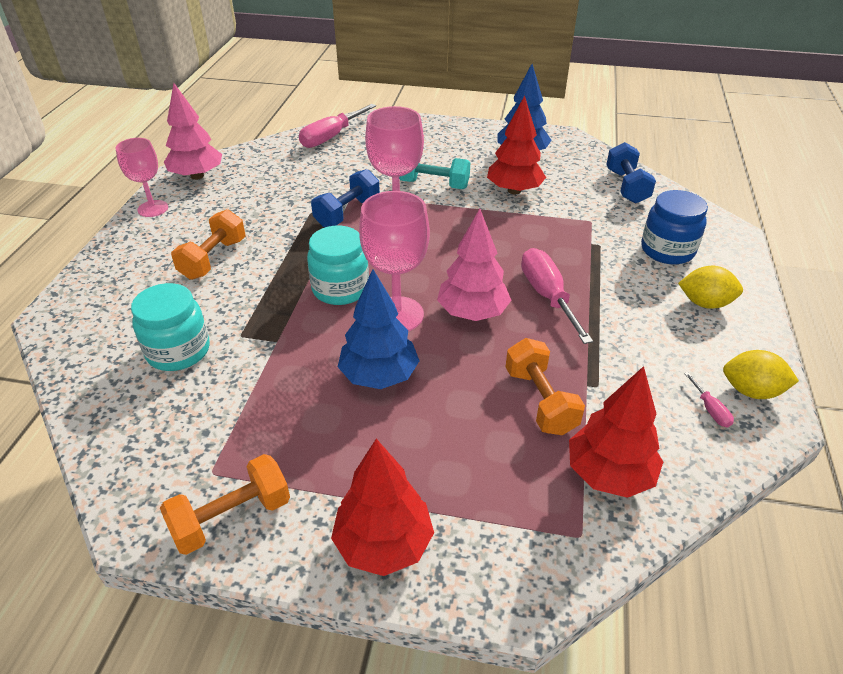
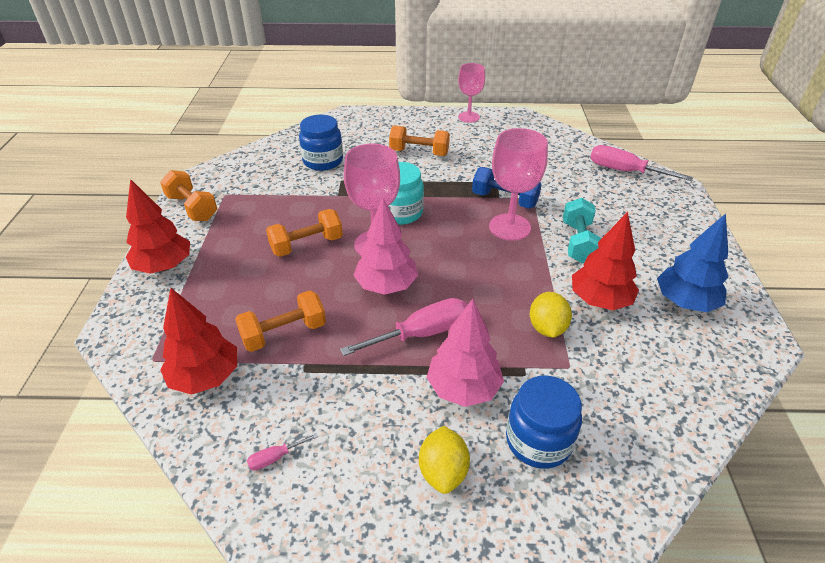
camera: 80 degrees right, 0 degrees up
turquoise jar [131,283,210,371] -> blue jar [299,115,343,171]
pink tree [164,83,222,180] -> pink tree moved to [427,299,504,407]
blue tree [338,269,419,389] -> orange dumbbell [266,209,343,257]
blue dumbbell [606,142,656,204] -> none
yellow lemon [723,350,799,399] -> yellow lemon moved to [530,292,572,338]

